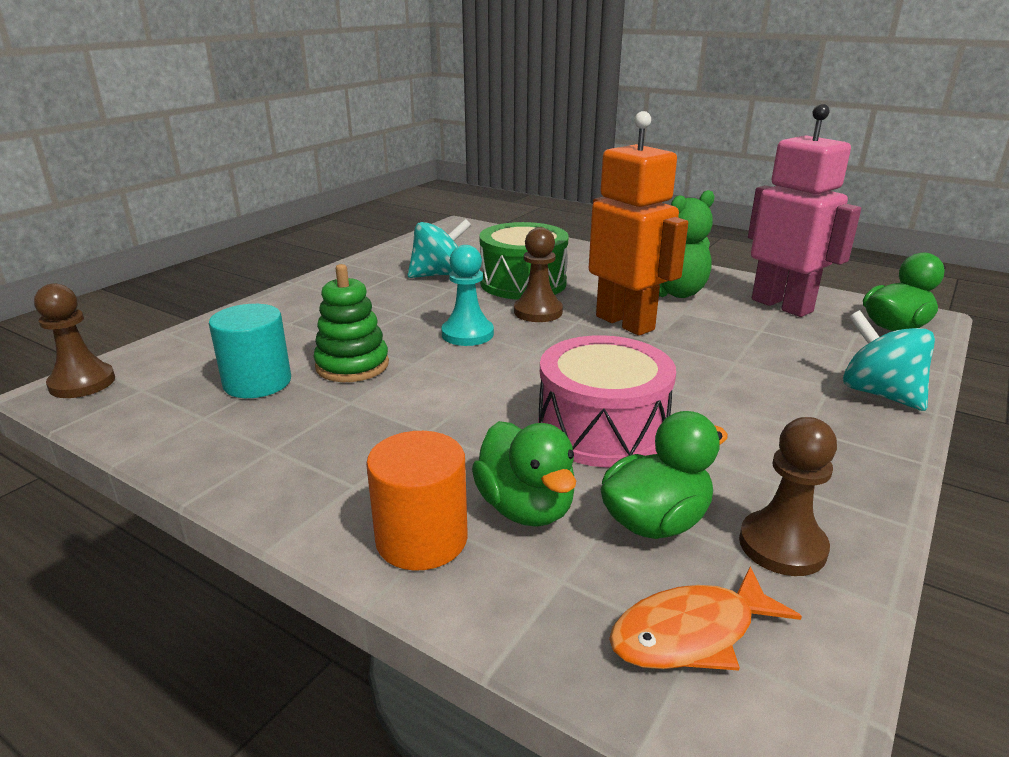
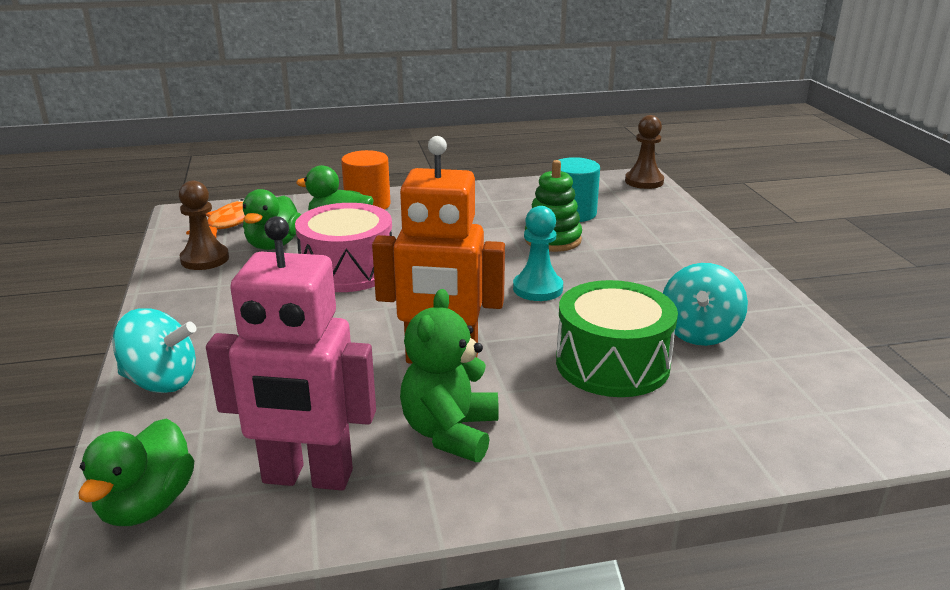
camera: 135 degrees right, 0 degrees up
brown pawn [514,227,563,322] -> none

